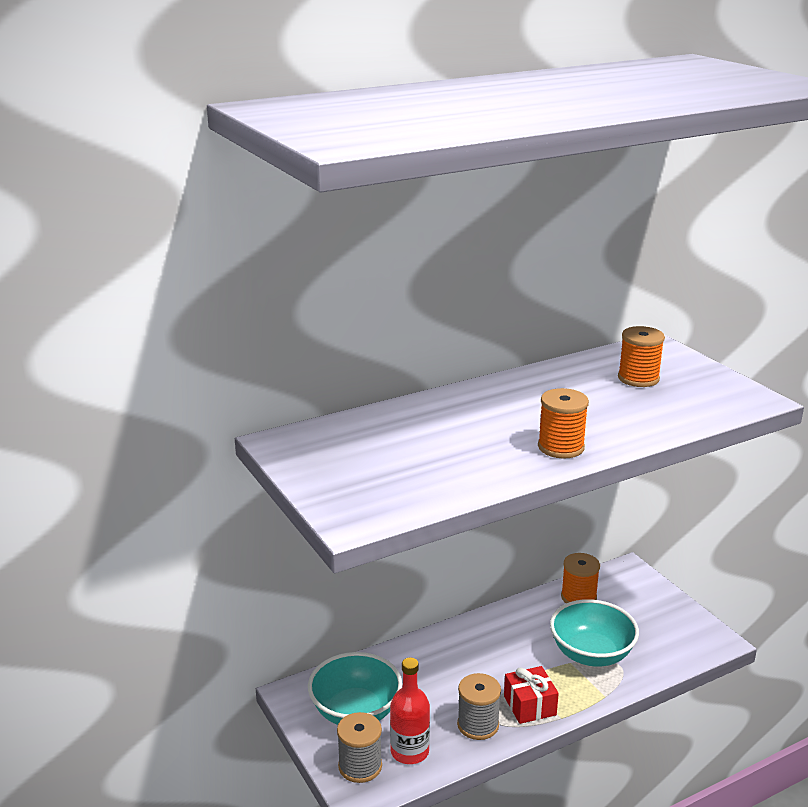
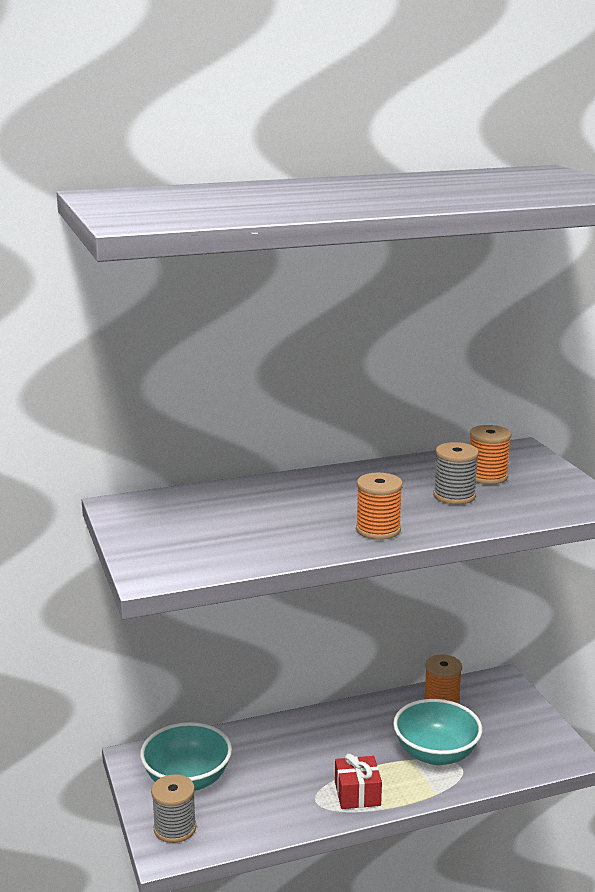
camera: 10 degrees right, 5 degrees down
red bottle [390,658,430,764] -> none
grey spool [457,673,501,740] -> grey spool moved to [433,442,479,504]

